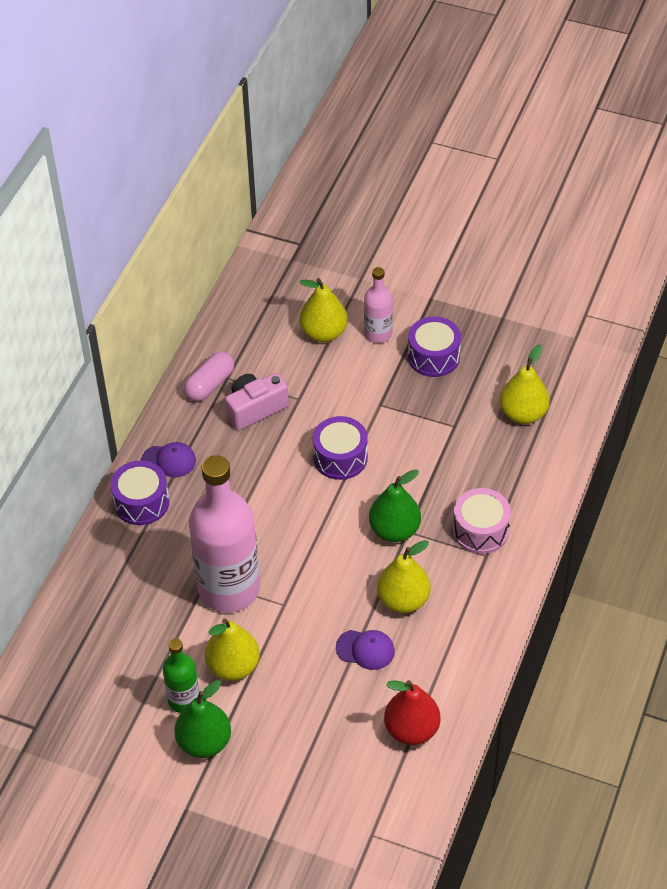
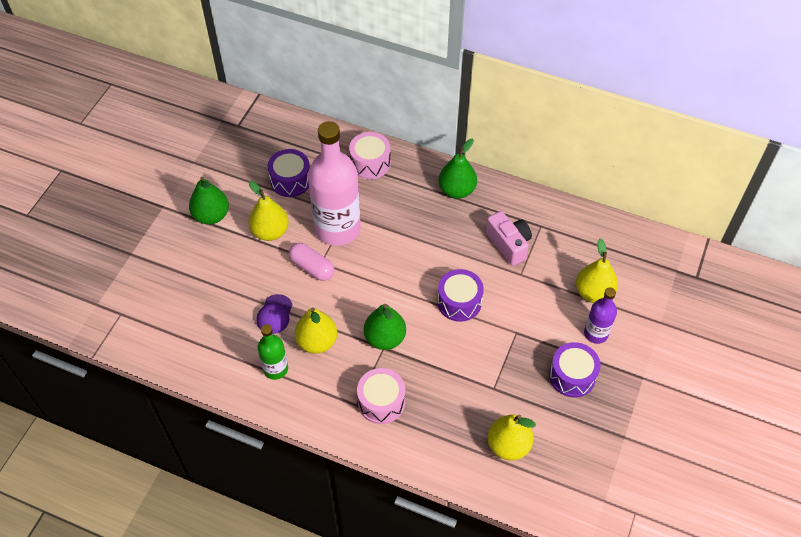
camera: 90 degrees right, 5 degrees up
purple drum [111,461,169,525] -> purple drum moved to [268,149,310,197]
purple cap [141,442,196,477] -> green pear [438,139,477,199]
green bottle [163,639,199,713] -> green bottle moved to [257,324,288,380]
pink capsule [184,351,234,402] -> pink capsule moved to [289,243,334,281]
pink bottle [364,267,393,343] -> purple bottle [584,287,617,344]
red pear [384,680,441,745] -> none
none -> pink drum [349,132,391,179]

